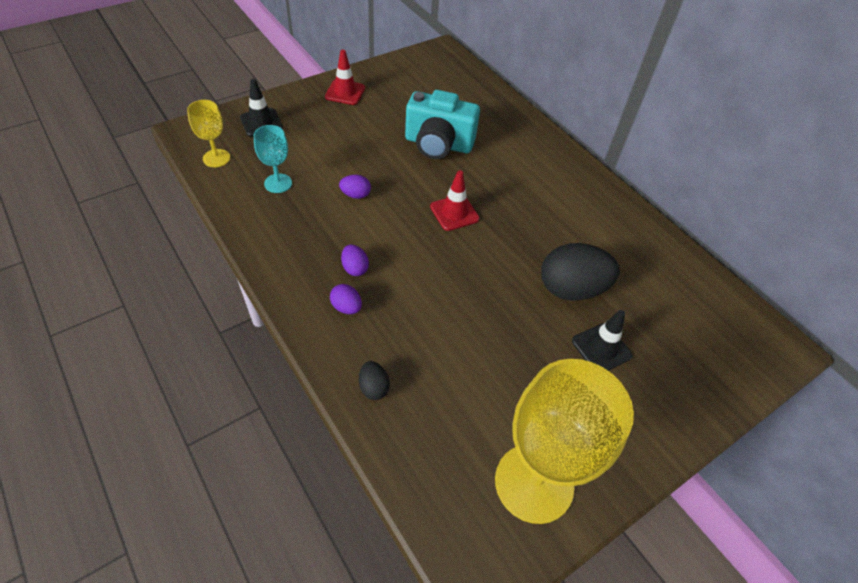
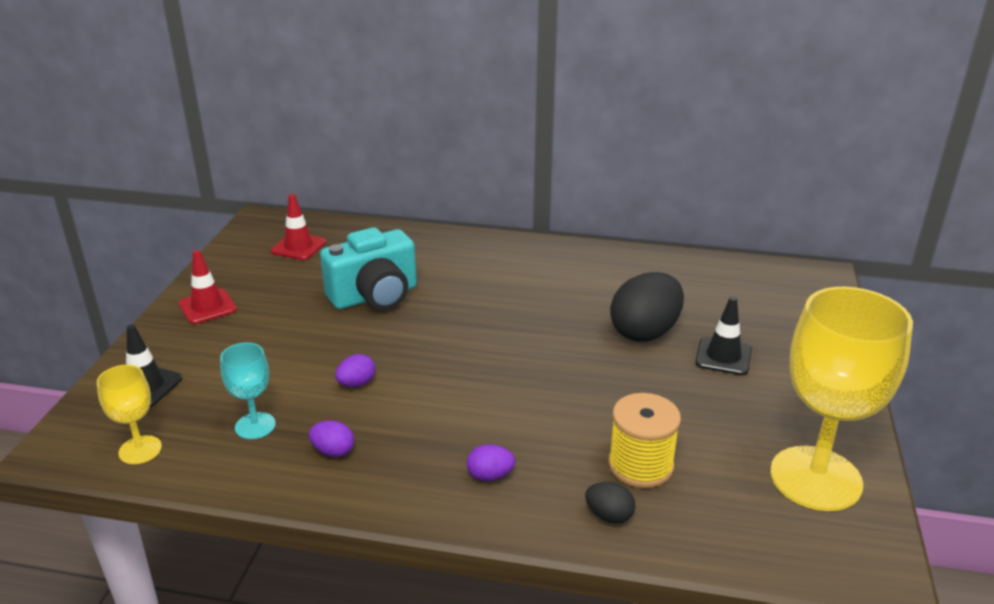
camera: 40 degrees left, 20 degrees down
purple egg [341,245,369,276] -> purple egg moved to [309,421,354,457]
red traffic cone [430,170,480,231] -> red traffic cone moved to [271,194,326,260]
none -> yellow spool [608,393,681,488]

